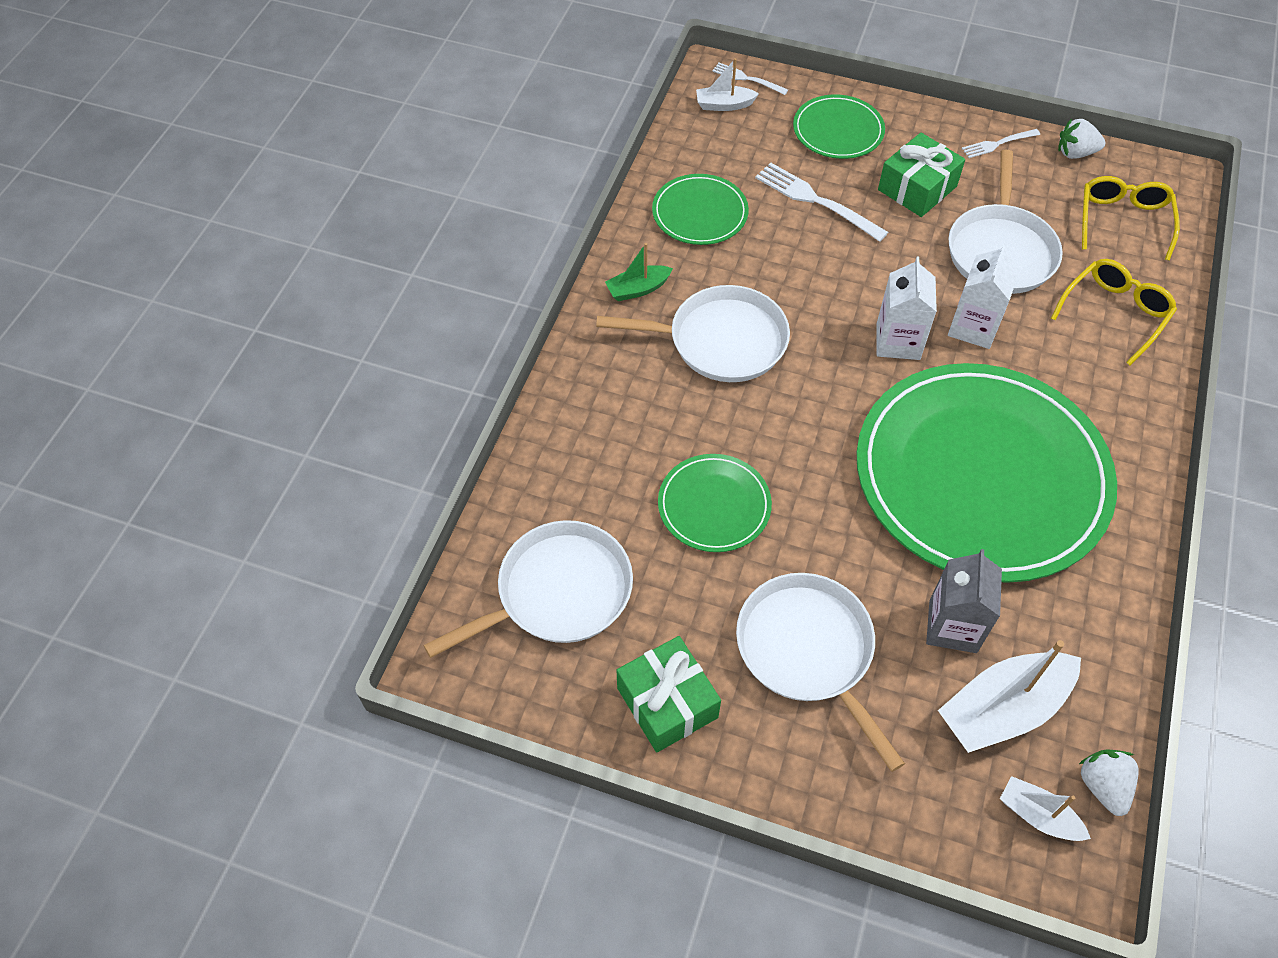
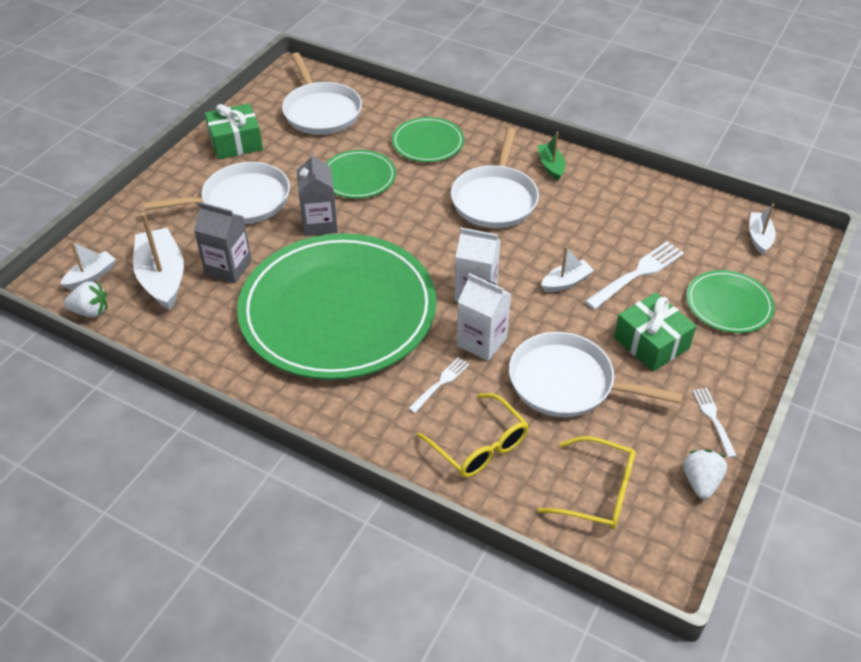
camera: 100 degrees right, 10 degrees down
green plate [652,174,749,245] -> green plate moved to [392,117,464,162]
white fork [712,63,788,95] -> white fork moved to [408,357,470,413]
none -> grey carton [296,152,338,236]
none -> white boat [541,246,594,292]

